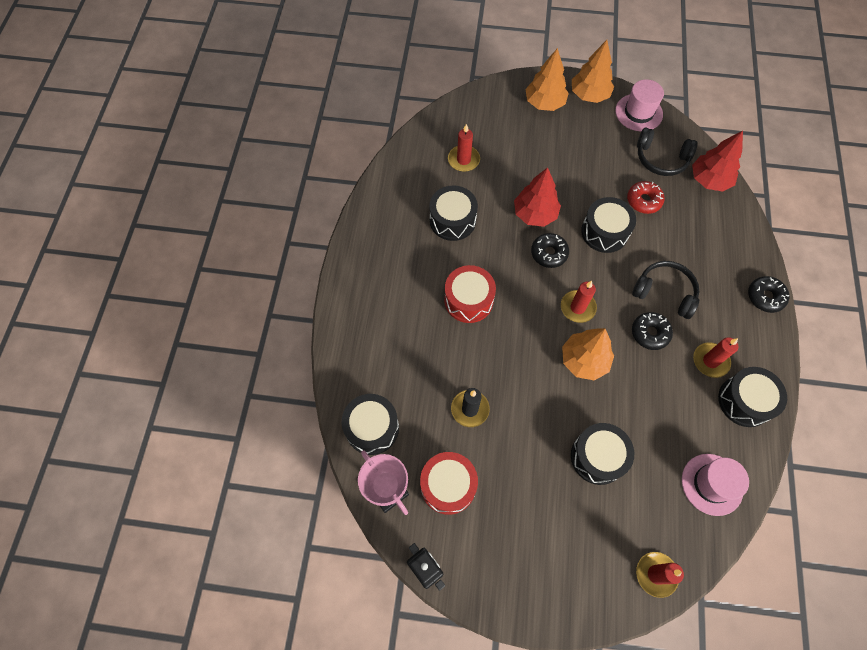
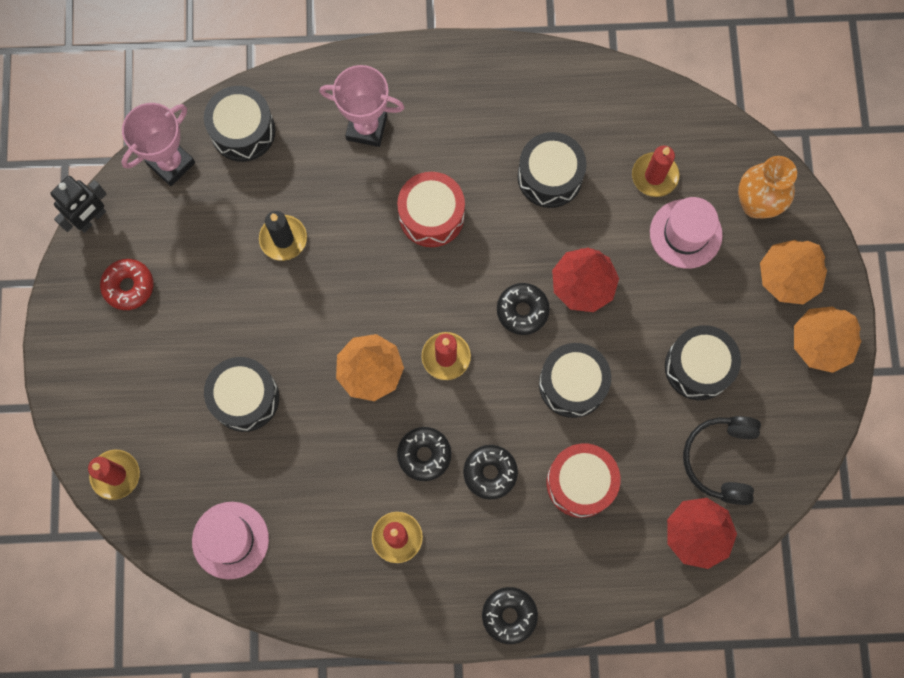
camera: 80 degrees right, 10 degrees up
red drum [420,452,478,515] -> red drum moved to [547,443,620,518]
pink hat [615,79,664,131] -> pink hat moved to [650,197,723,269]
red donut [627,181,665,214] -> red donut moved to [100,259,153,310]
black headphones [632,261,699,319] -> black donut [463,445,518,499]
black drum [718,367,787,427] -> black drum moved to [665,325,741,400]
none -> pink trophy [319,65,405,147]
none -> orange vase [738,156,797,218]

